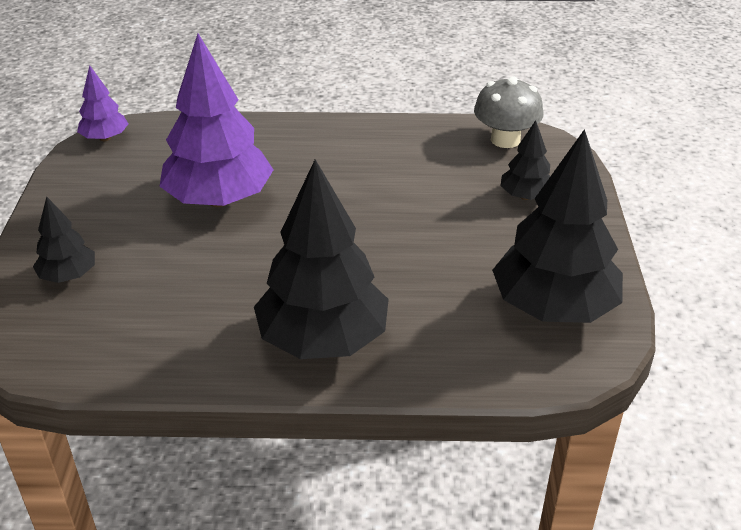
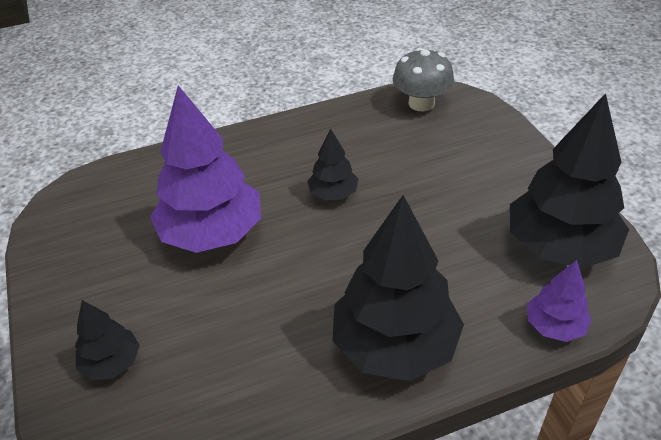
camera: 20 degrees left, 5 degrees up
purple tree [77,65,129,141] -> purple tree moved to [527,260,592,342]
black tree [500,120,550,200] -> black tree moved to [307,128,358,200]

